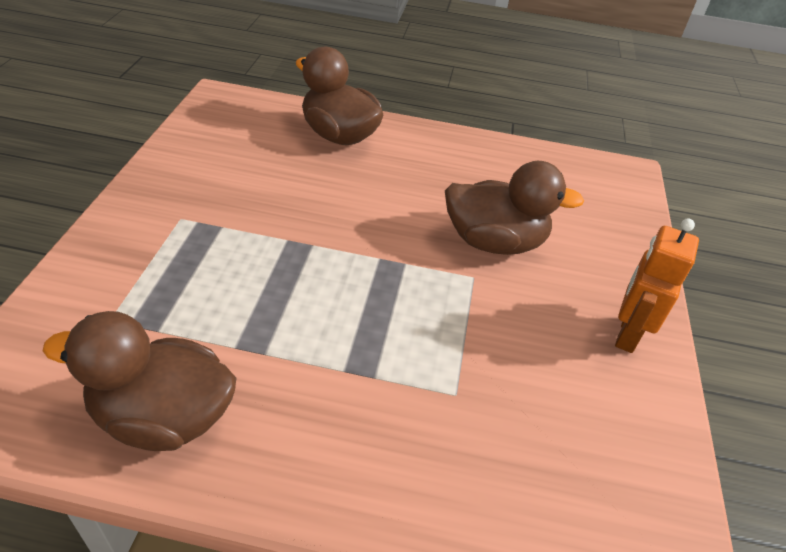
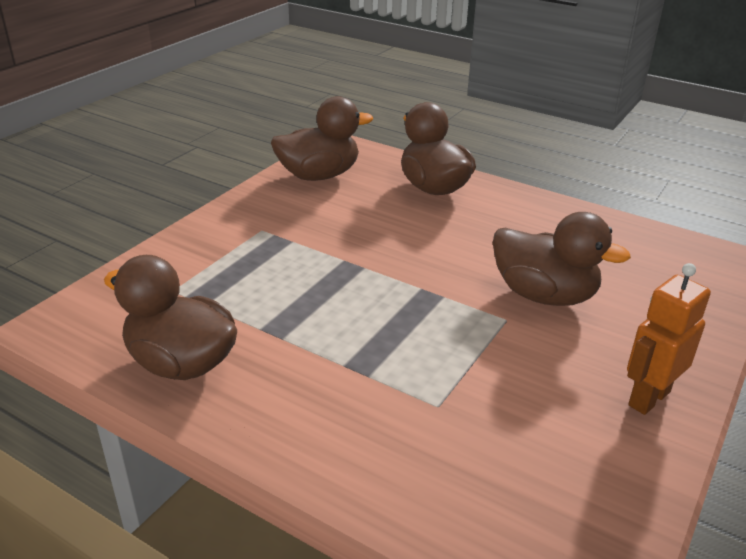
camera: 25 degrees right, 10 degrees down
none -> brown duck [271,96,373,181]

